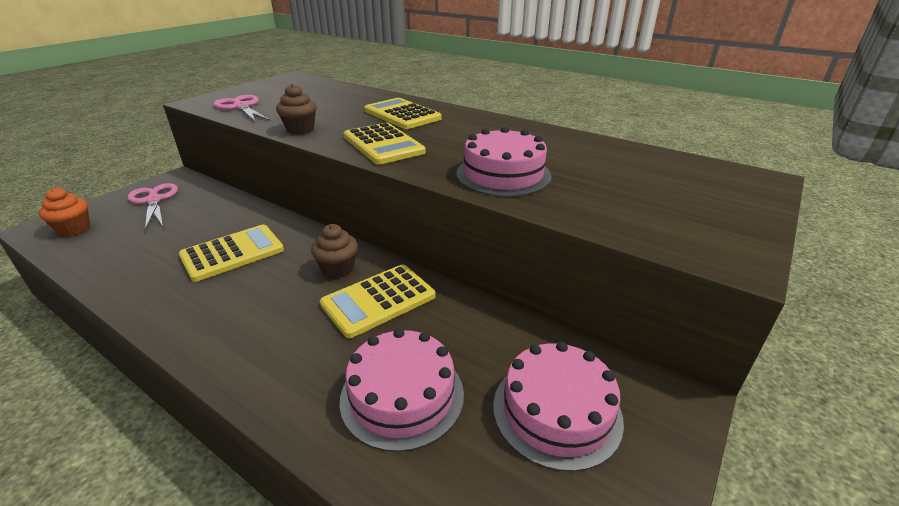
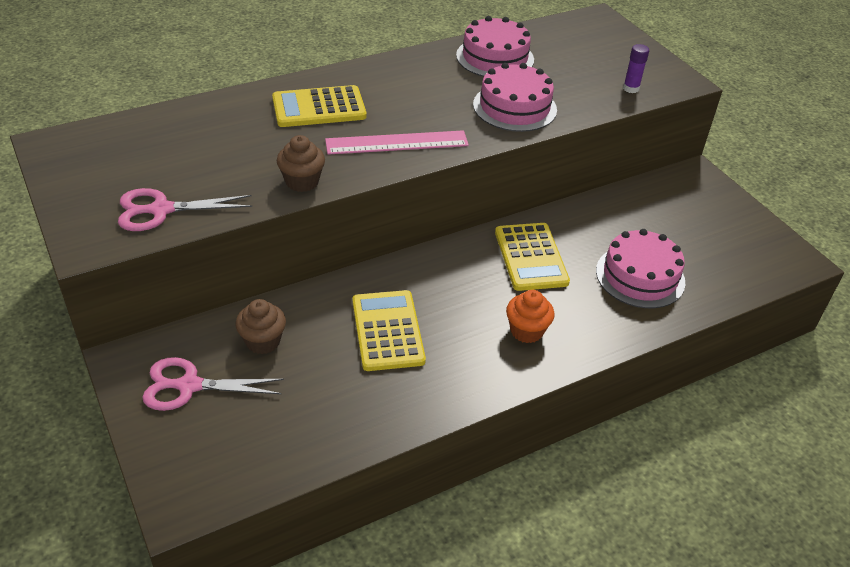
camera: 65 degrees left, 10 degrees up
orange cupcake [39,188,90,236] -> orange cupcake moved to [506,290,555,343]
brown cupcake [311,224,358,278] -> brown cupcake moved to [236,299,286,354]
yellow calculator [344,123,426,164] -> pink ruler [325,130,469,155]
pink cake [493,342,624,472] -> pink cake moved to [456,16,534,77]
none -> purple glue stick [623,44,649,93]

